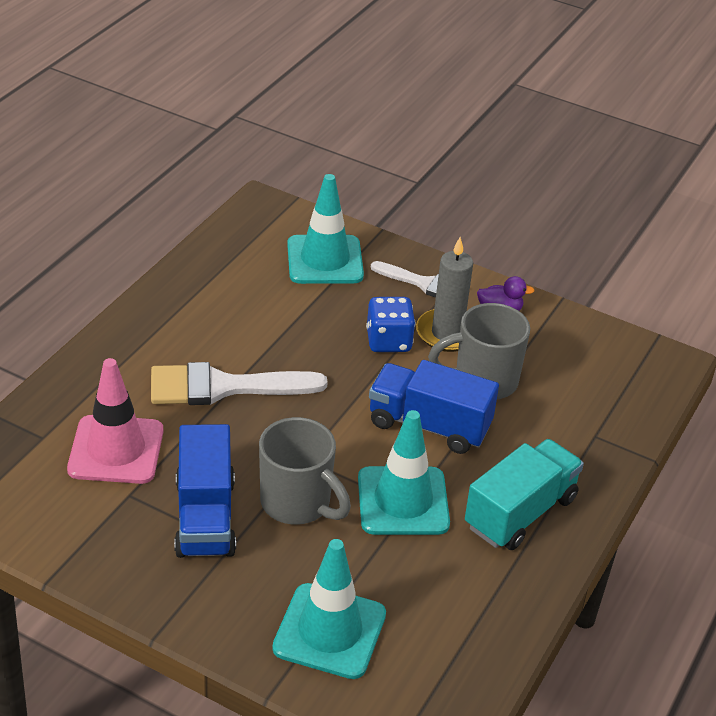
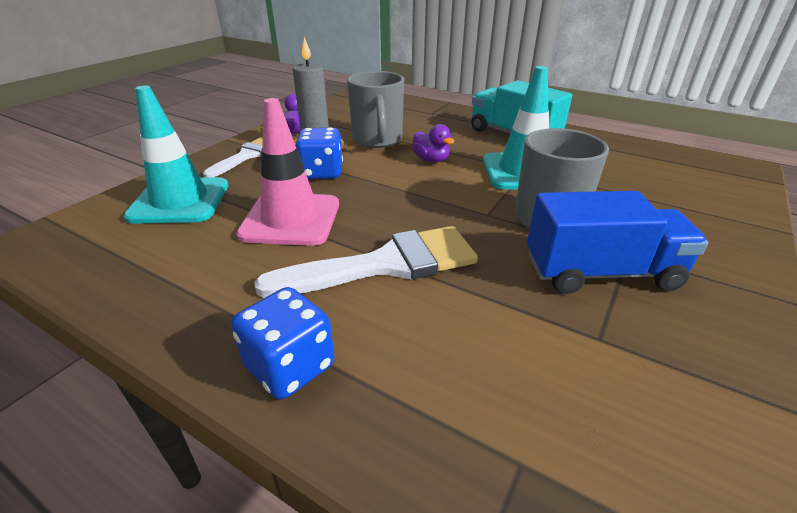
camera: 85 degrees left, 5 degrees down
pink traffic cone [67,358,163,484] -> pink traffic cone moved to [236,98,339,246]
white brush [151,362,327,405] -> white brush turned 105 degrees counterclockwise [254,226,478,298]
turquoise traffic cone [272,539,386,679] -> none
blue truck [369,360,499,454] -> purple duck [412,124,454,163]
none -> blue dice [231,287,334,399]

